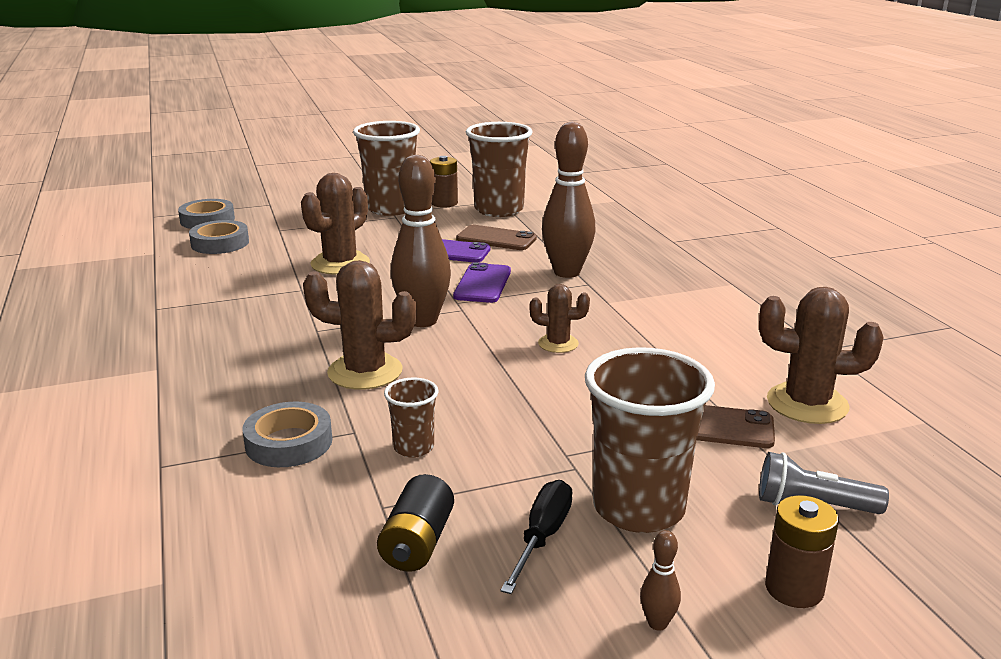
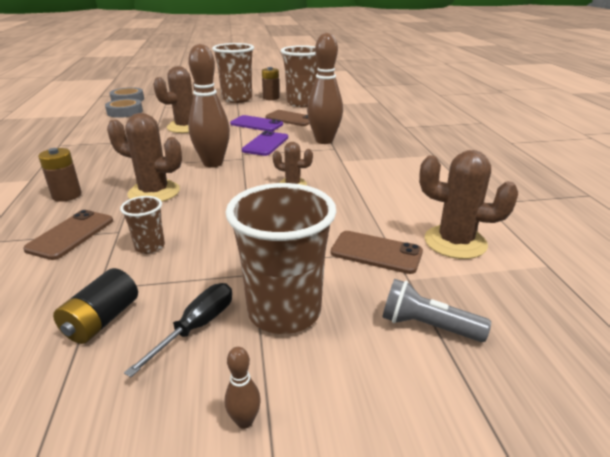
camera: 10 degrees right, 5 degrees up
grey tape [243,402,332,467] -> brown phone [23,210,113,260]
brown battery [765,495,839,608] -> brown battery moved to [38,148,82,202]

